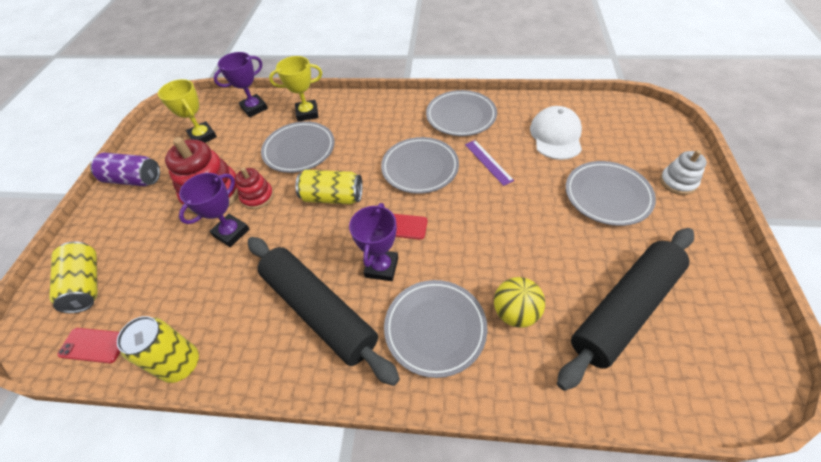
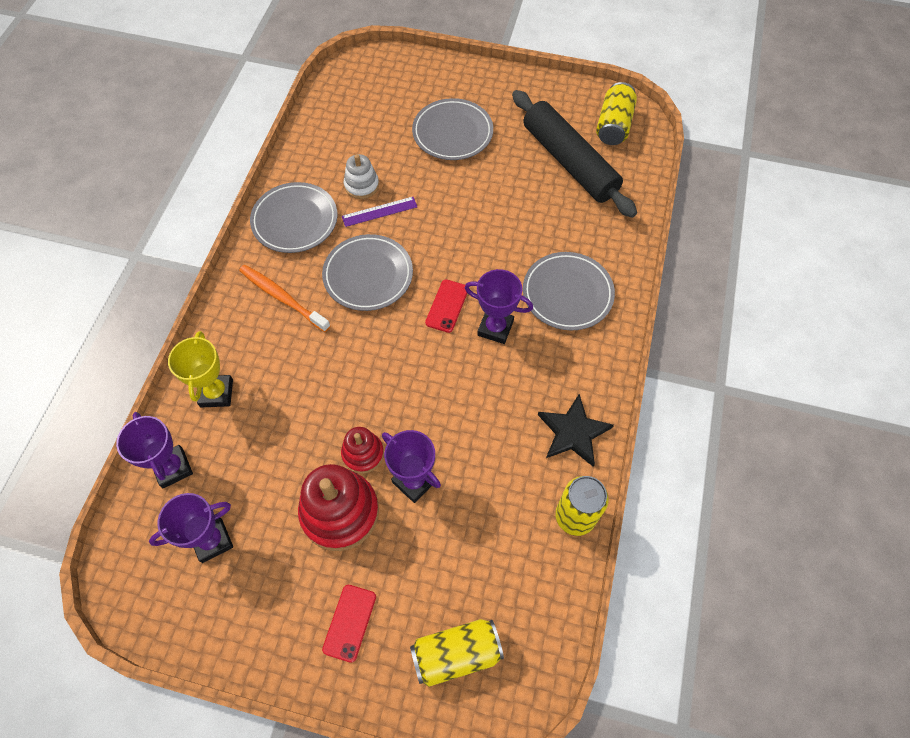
camera: 85 degrees left, 10 degrees up
red phone [57,328,120,363] -> red phone moved to [322,585,376,663]
purple can [90,152,160,187] -> none
yellow trophy [158,79,217,143] -> purple trophy [149,493,233,563]
black rolling pin [248,237,400,386] -> none
grey plate [261,121,335,173] -> none
yellow can [296,170,363,204] -> yellow can moved to [596,82,637,145]
yellow ball [494,277,545,328] -> none
white cap [530,106,582,160] -> none
white stacking toy [660,150,707,195] -> white stacking toy moved to [344,154,379,199]
none -> orange toothbrush [239,265,330,332]
none -> black star [538,394,614,467]

